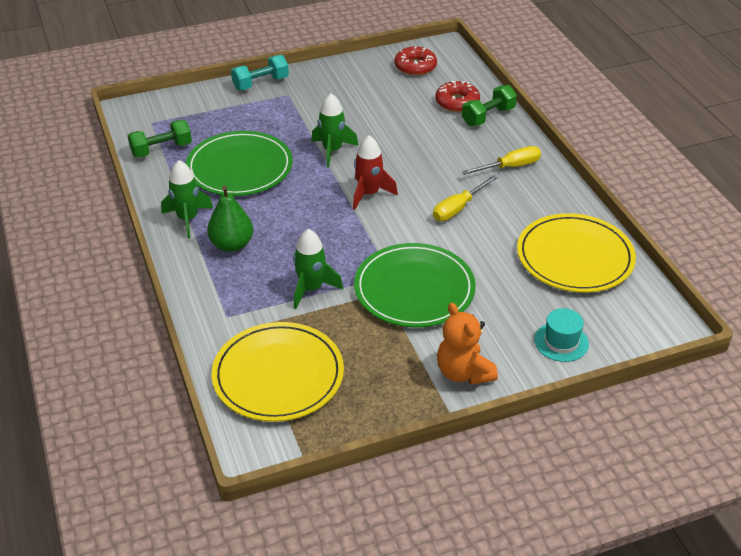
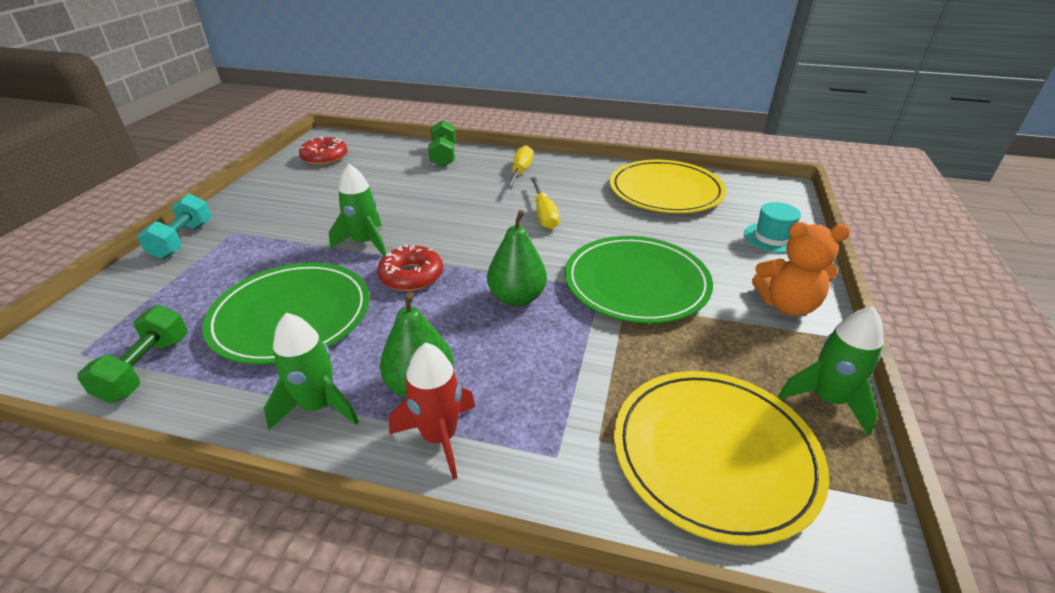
camera: 55 degrees left, 5 degrees down
green rocket [293,229,343,309] -> green rocket moved to [778,306,884,436]
red rocket [353,135,398,210] -> red rocket moved to [389,342,475,480]
red donut [436,81,480,112] -> red donut moved to [377,244,443,291]
none -> green pear [487,210,547,306]

